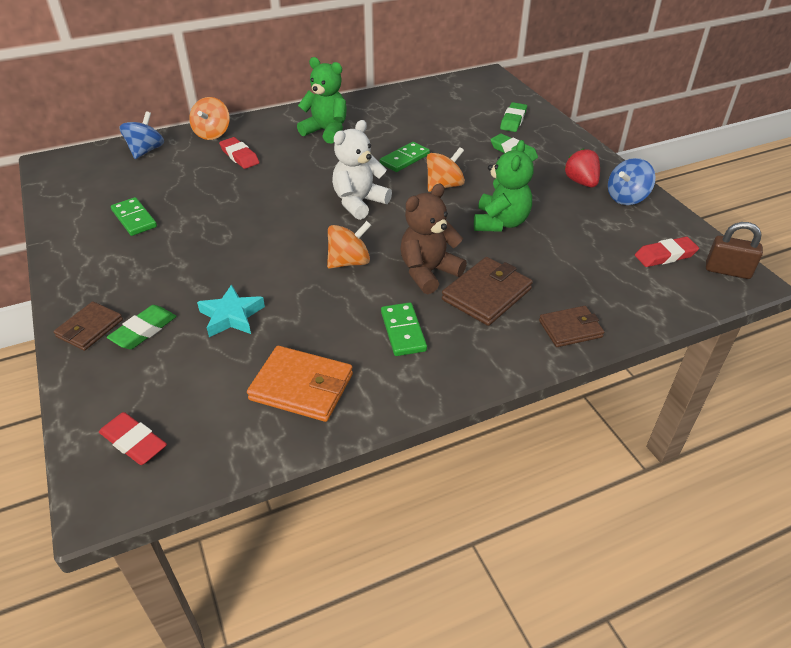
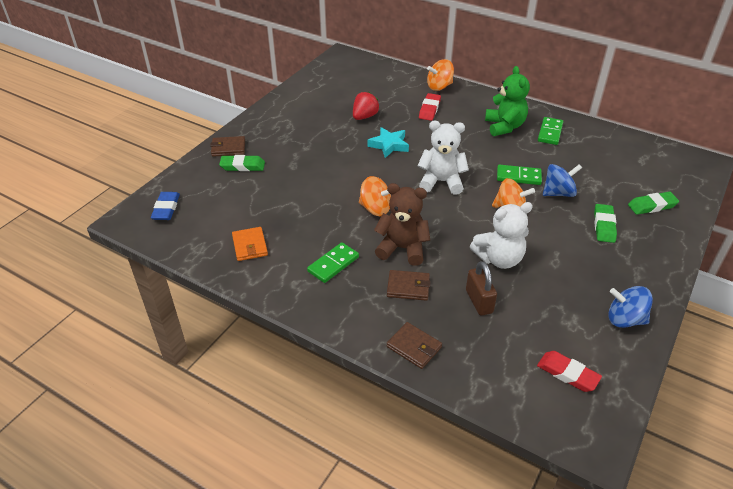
camera: 55 degrees right, 0 degrees up
red eraser [99,412,167,465] -> blue eraser [151,192,180,220]
green domino [111,197,157,236] -> green domino moved to [538,117,563,145]
blue spinning top [119,111,164,159] -> blue spinning top moved to [543,164,582,197]
turquoise star [197,284,265,337] -> turquoise star moved to [368,127,409,158]
orange wallet [247,346,353,422] -> orange wallet [232,227,268,261], size x0.66
brown wallet [442,257,533,326] -> brown wallet [387,270,431,301], size x0.66
green teddy bear [474,140,534,232] -> white teddy bear [470,202,533,269]
red strawberry [565,148,600,187] -> red strawberry moved to [353,92,379,120]
brown padlock [706,222,763,279] -> brown padlock moved to [466,261,497,316]

